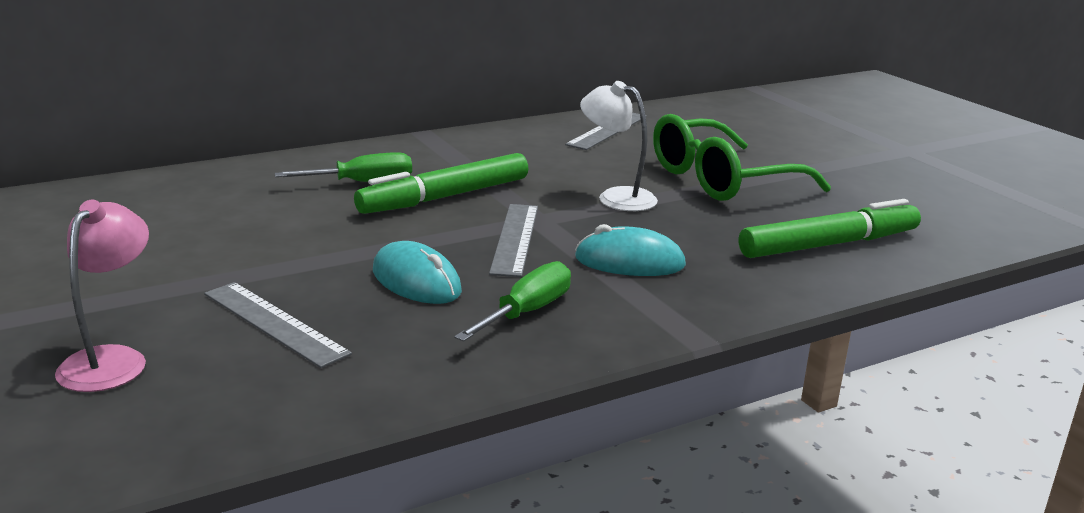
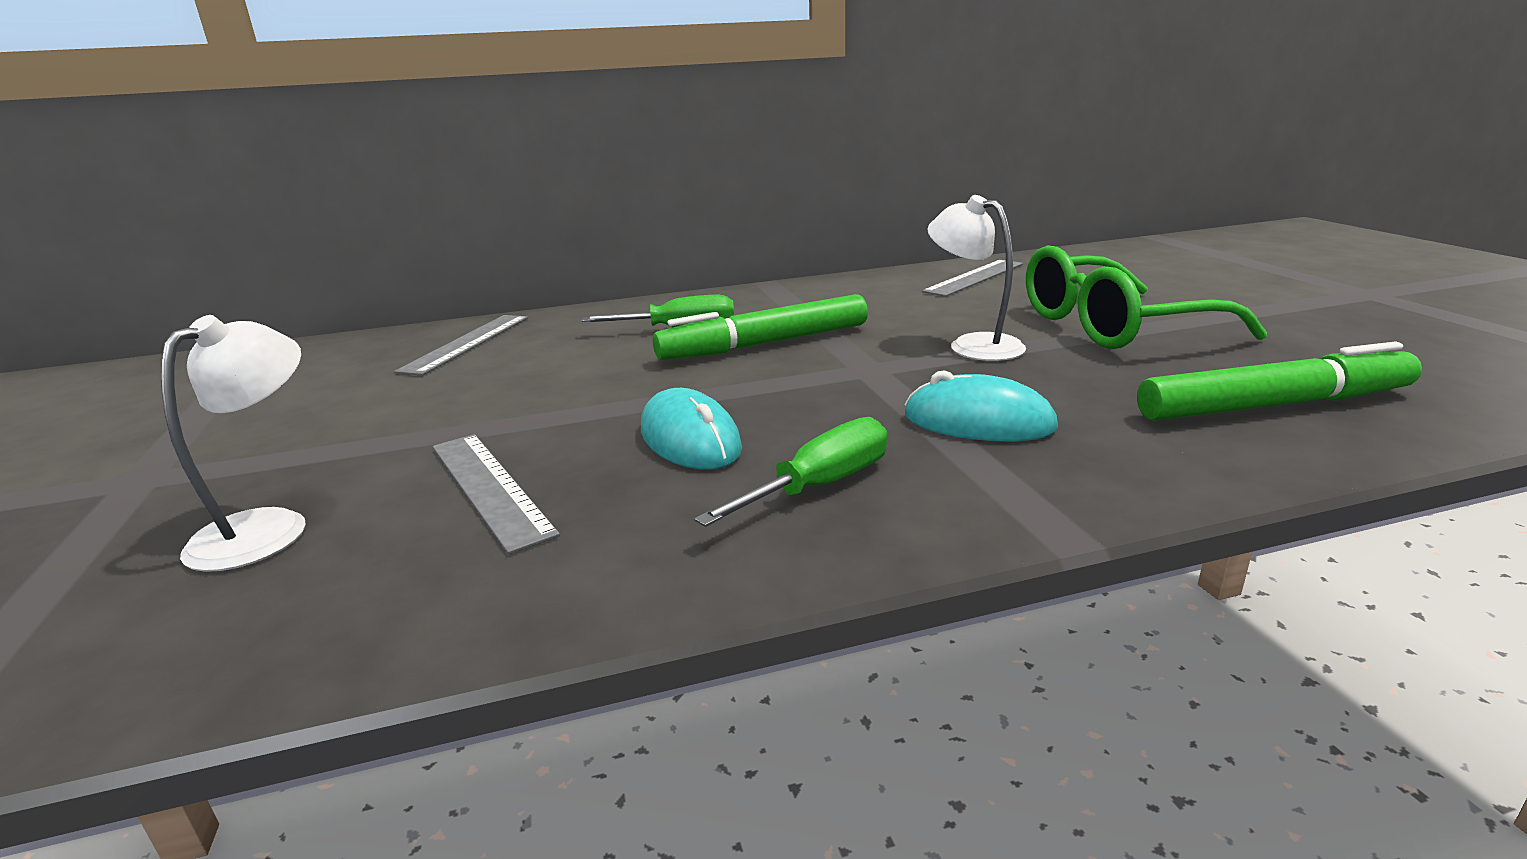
camera: 15 degrees right, 0 degrees up
pink lamp [55,200,149,392] -> white lamp [161,315,306,572]
grey ruler [489,204,538,277] -> grey ruler moved to [394,315,528,376]

